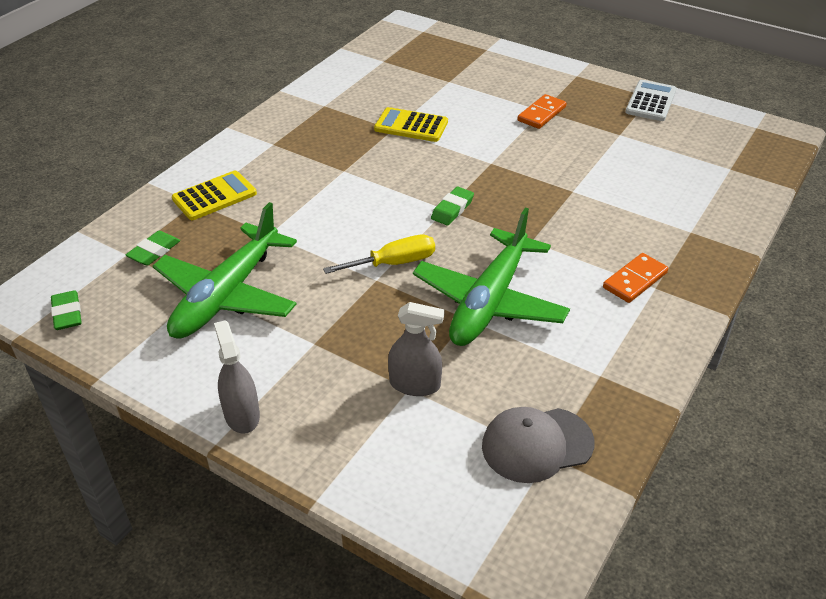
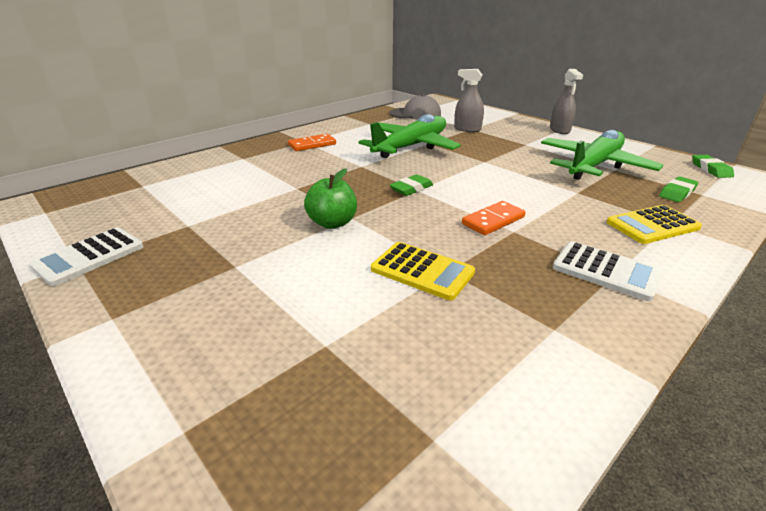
camera: 165 degrees left, 10 degrees down
yellow screwdriver [323,234,435,274] -> none
orange domino [518,94,566,129] -> orange domino moved to [462,201,526,235]
none -> green apple [304,168,357,229]
none -> white calculator [553,241,663,301]

